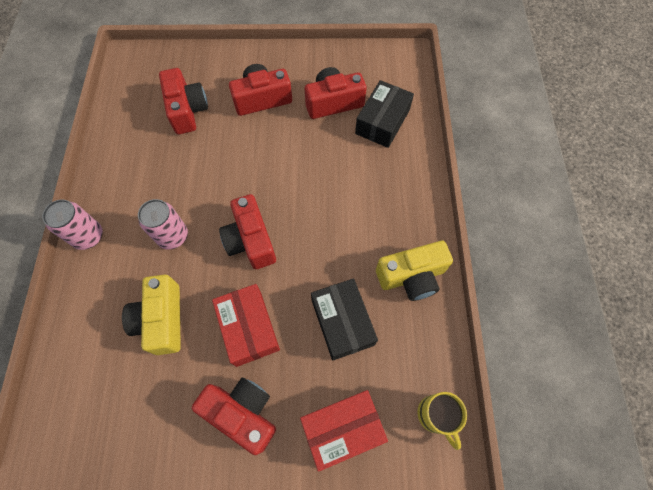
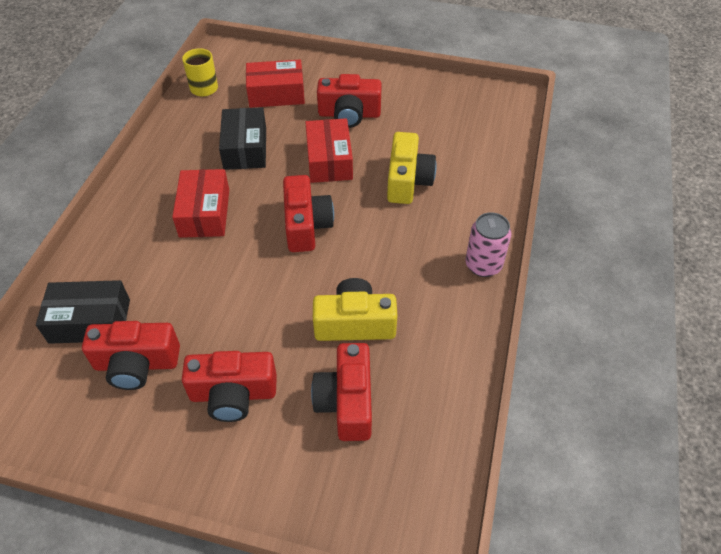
camera: 165 degrees left, 15 degrees down
pink can [138,199,188,250] -> none
red camera [192,378,276,455] -> red camera turned 45 degrees counterclockwise [317,74,382,128]
black box [355,80,414,148] -> black box turned 45 degrees clockwise [36,280,130,344]
yellow camera [376,241,453,301] -> yellow camera moved to [313,278,398,341]
none -> red box [172,169,229,238]

